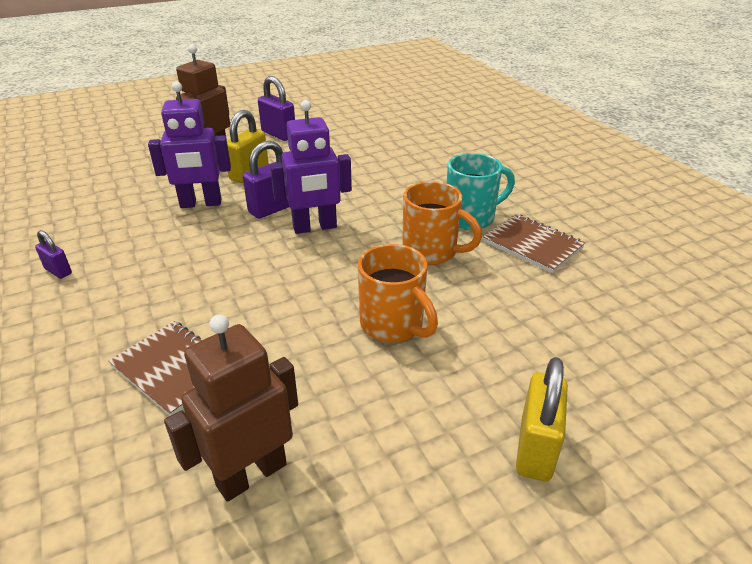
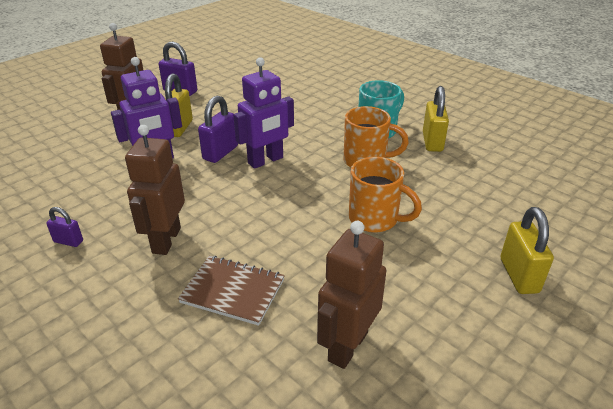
camera: 20 degrees left, 0 degrees up
brown notebook [483,214,585,273] -> yellow padlock [423,86,449,152]
none -> brown robot [125,125,185,255]

